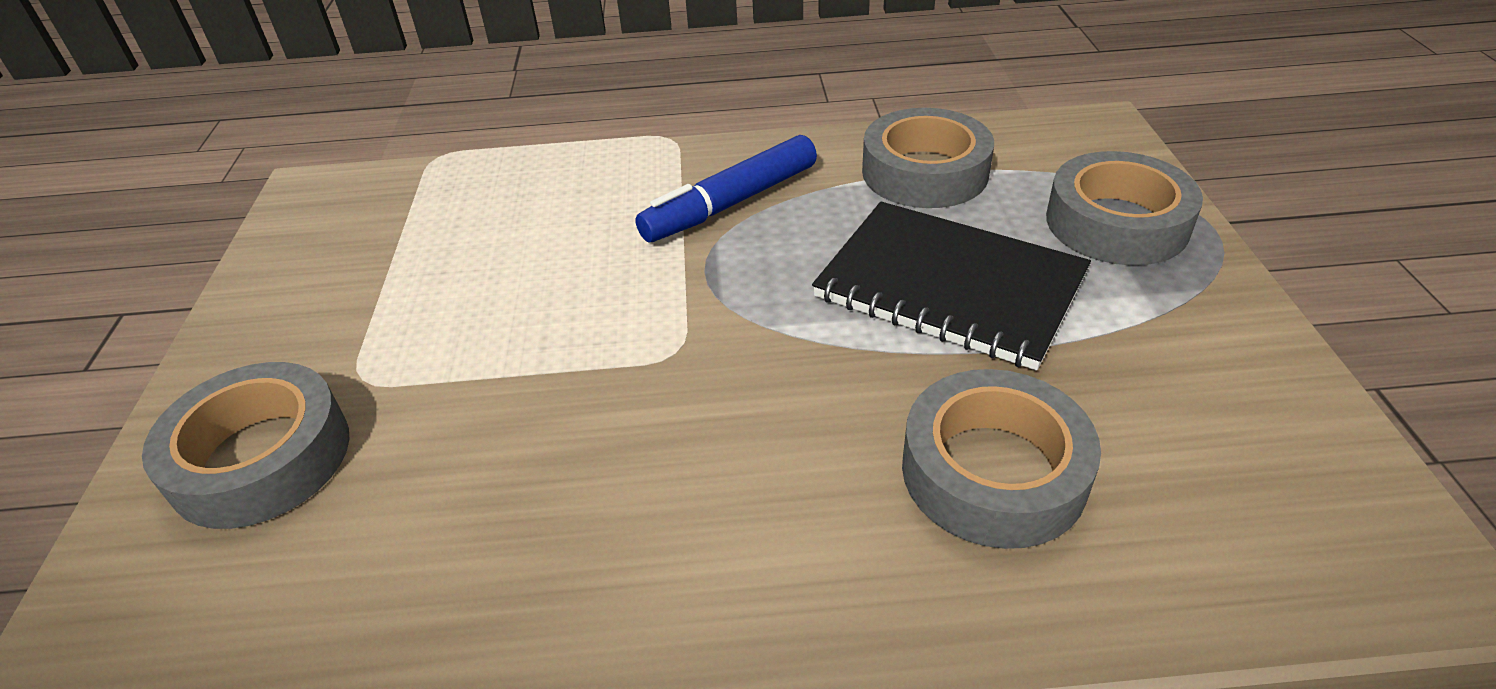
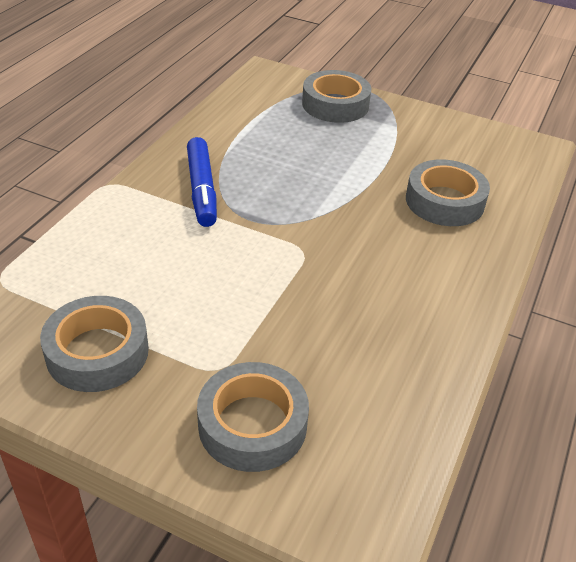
camera: 65 degrees left, 0 degrees up
black notebook [812,201,1091,370] -> none
grey tape [862,108,994,208] -> grey tape moved to [40,296,149,392]

